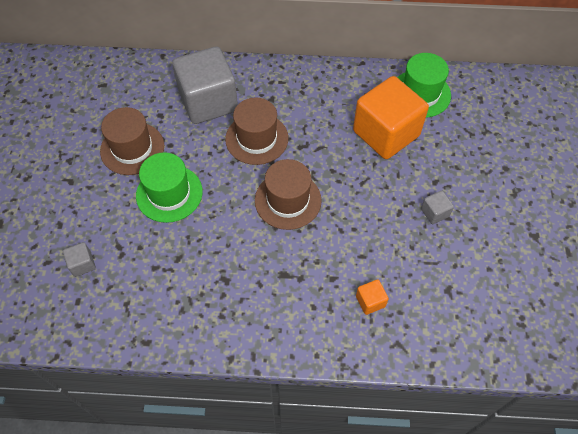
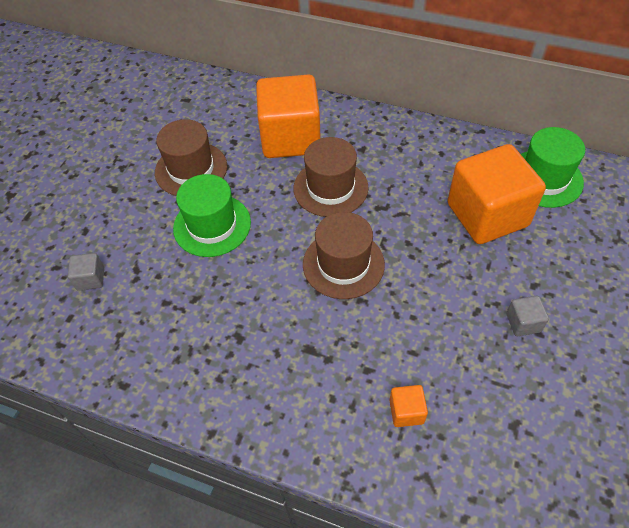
camera: 20 degrees right, 5 degrees down
grey cube [172,46,238,124] -> orange cube [256,75,321,158]

